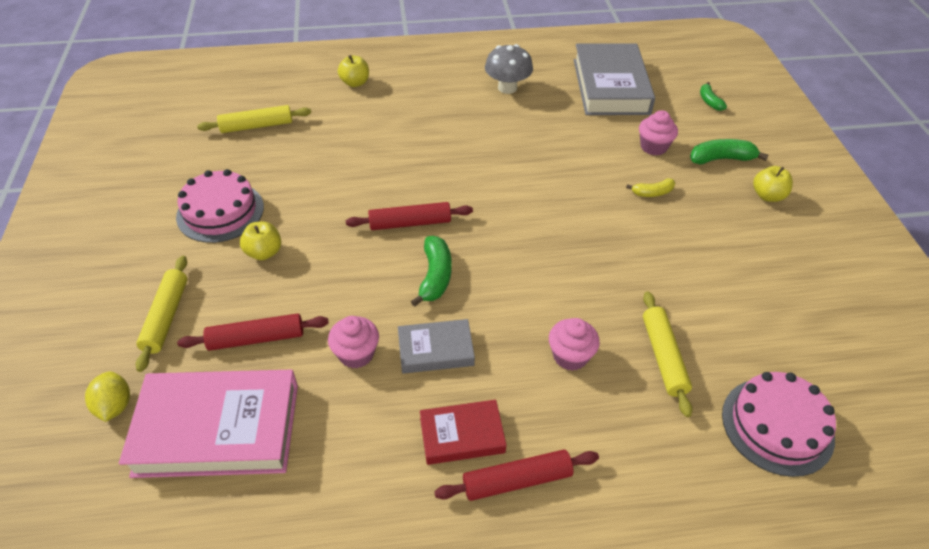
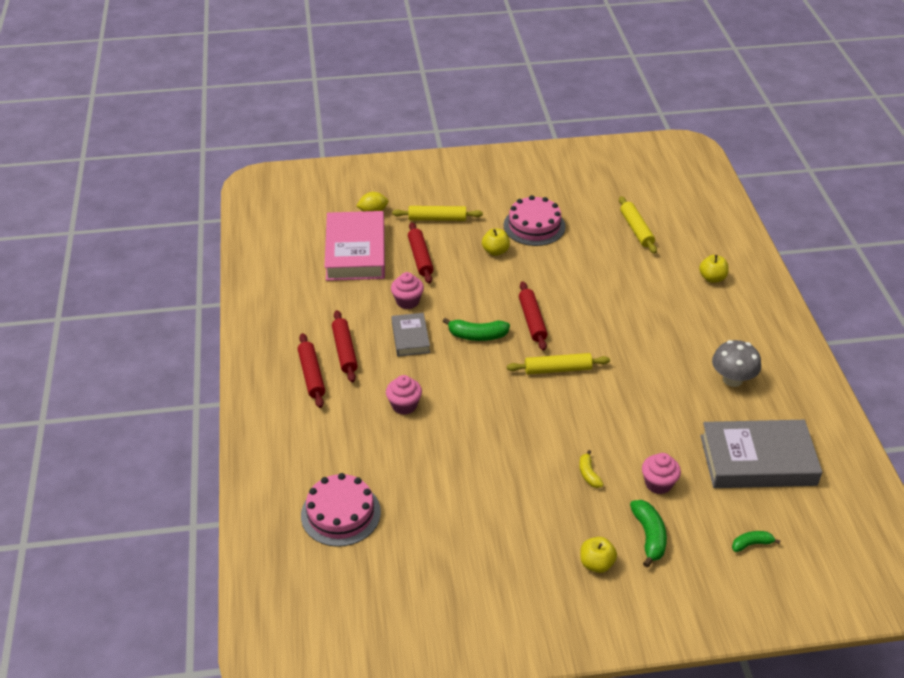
camera: 90 degrees right, 5 degrees down
red book [420,400,506,465] -> red rolling pin [332,310,358,383]
yellow rolling pin [643,291,693,417] -> yellow rolling pin moved to [507,353,610,374]

